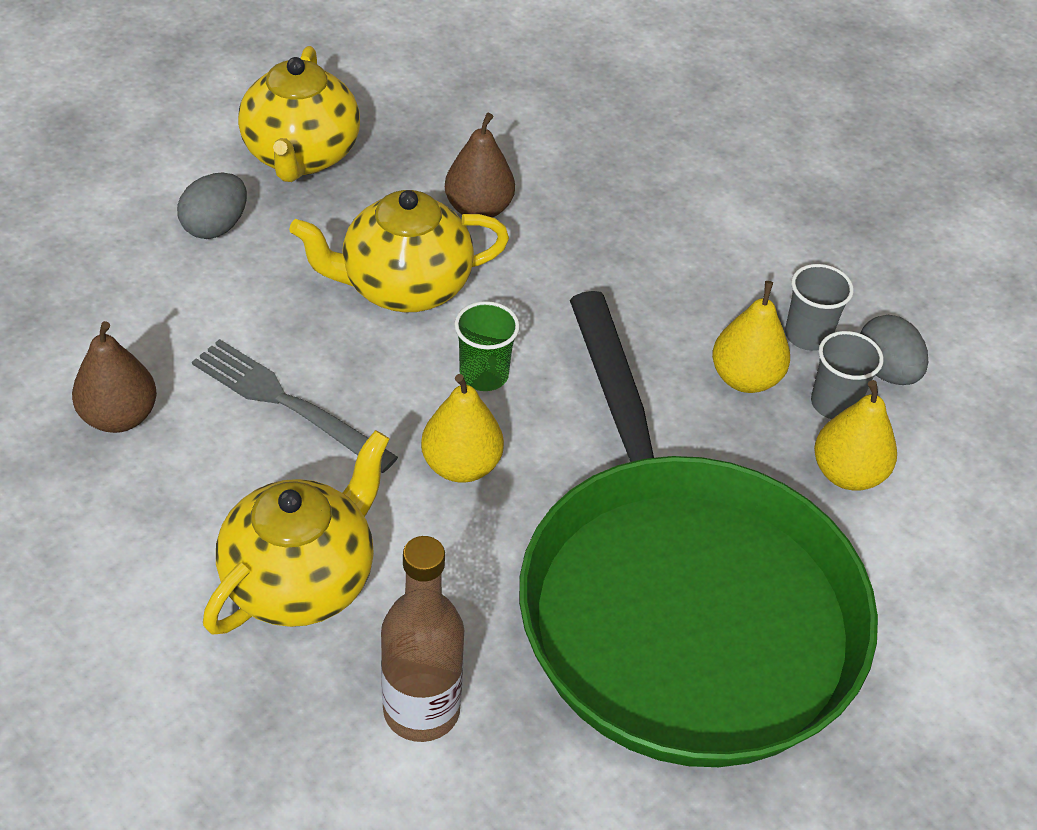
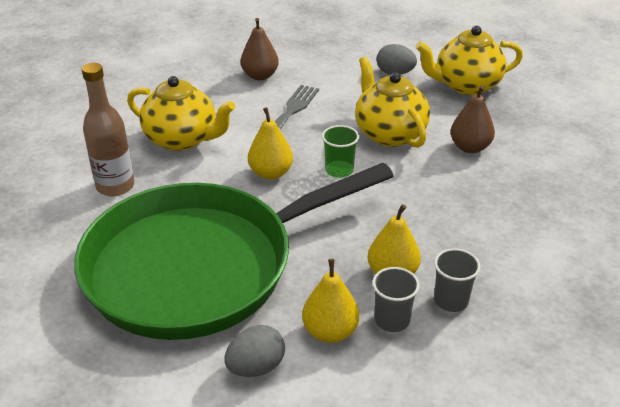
camera: 80 degrees right, 10 degrees down
grey egg [860,315,928,385] -> grey egg moved to [225,325,285,377]

